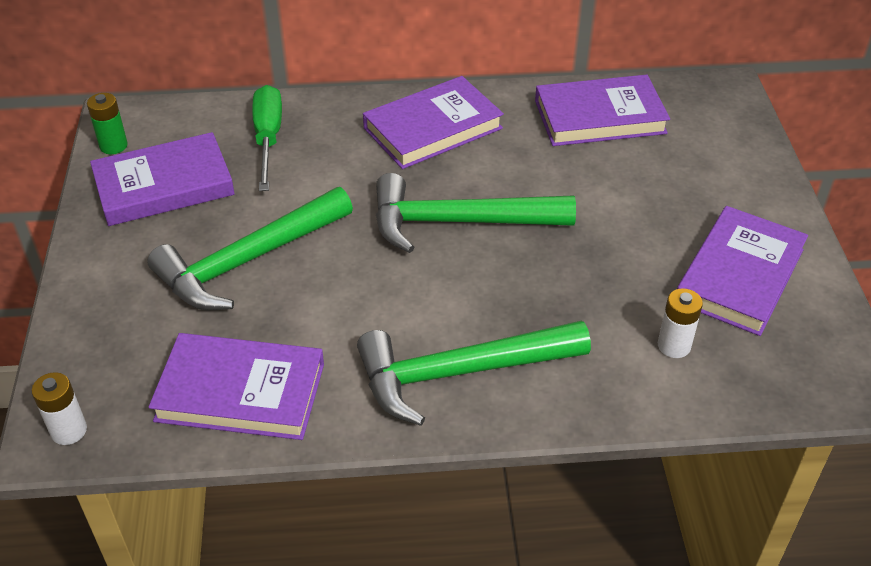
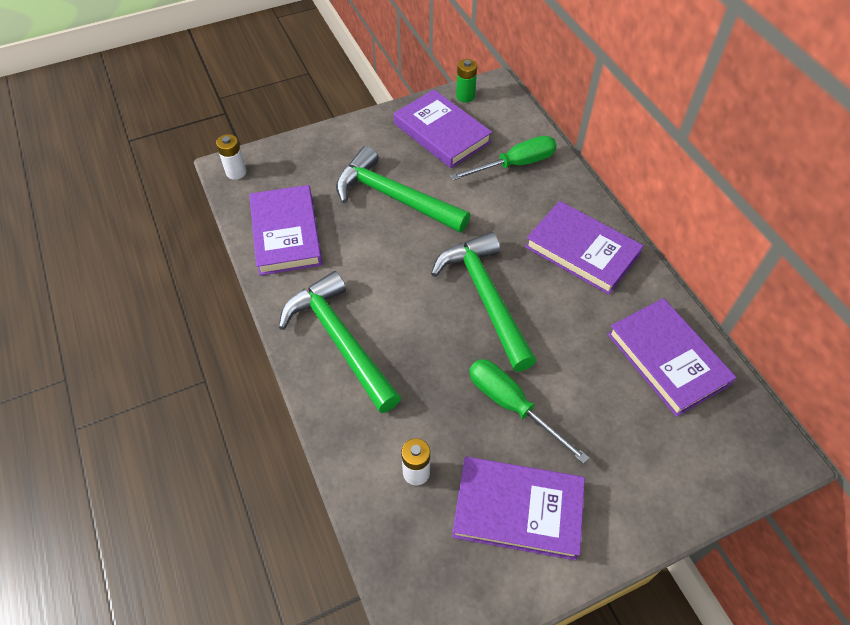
camera: 70 degrees right, 10 degrees up
none -> green screwdriver [469,359,589,464]

